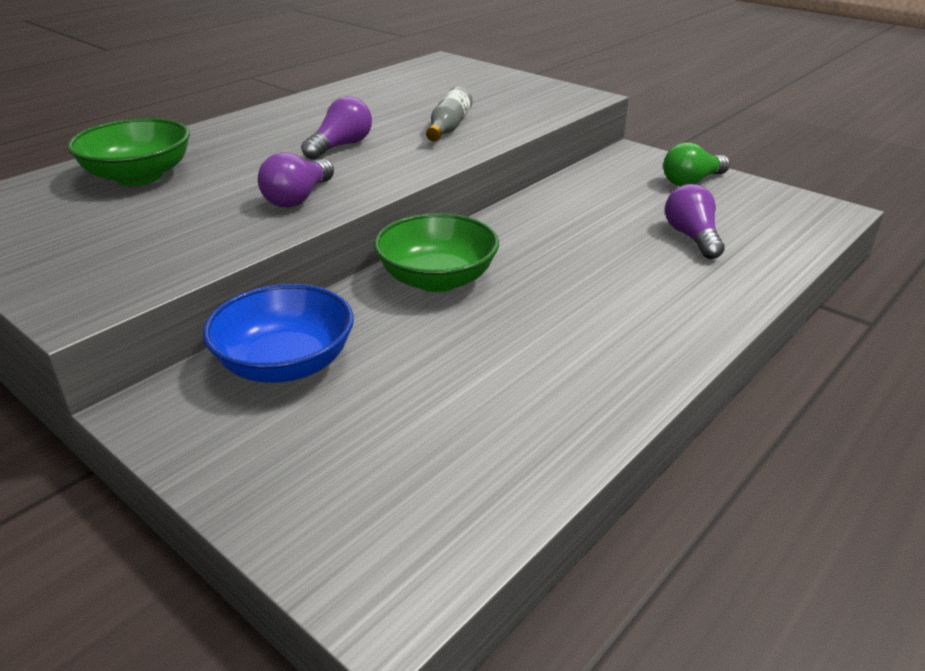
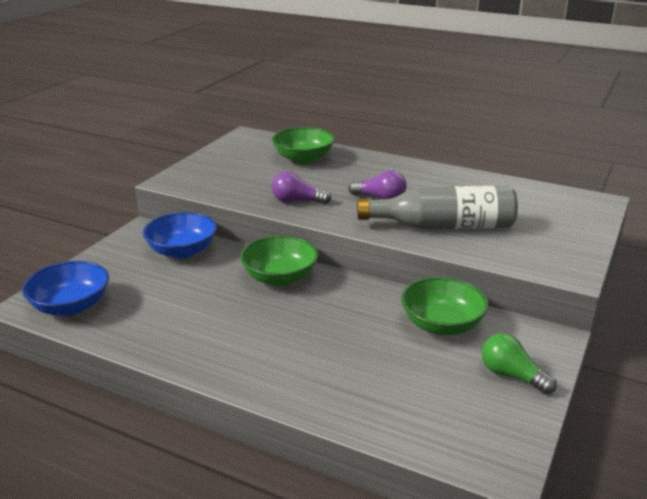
camera: 75 degrees right, 5 degrees down
grey bottle [426,87,472,141] -> grey bottle [357,186,518,229], size x1.95
purple light bulb [665,184,725,259] -> none
none -> blue bowl [22,261,109,316]
none -> green bowl [401,277,488,335]

